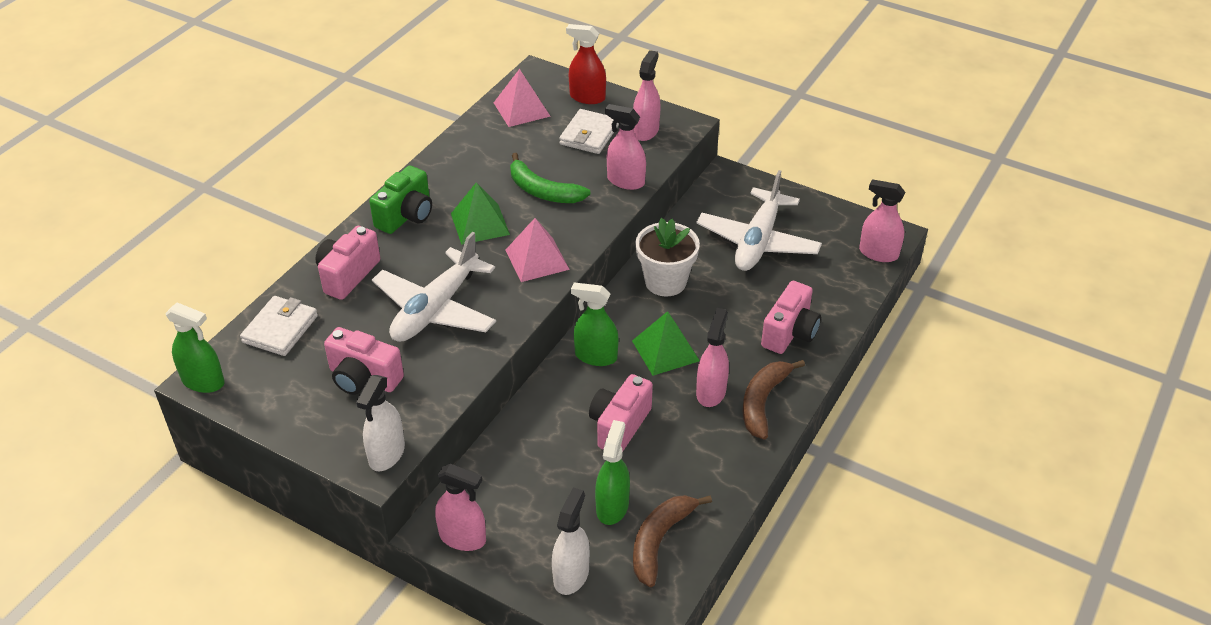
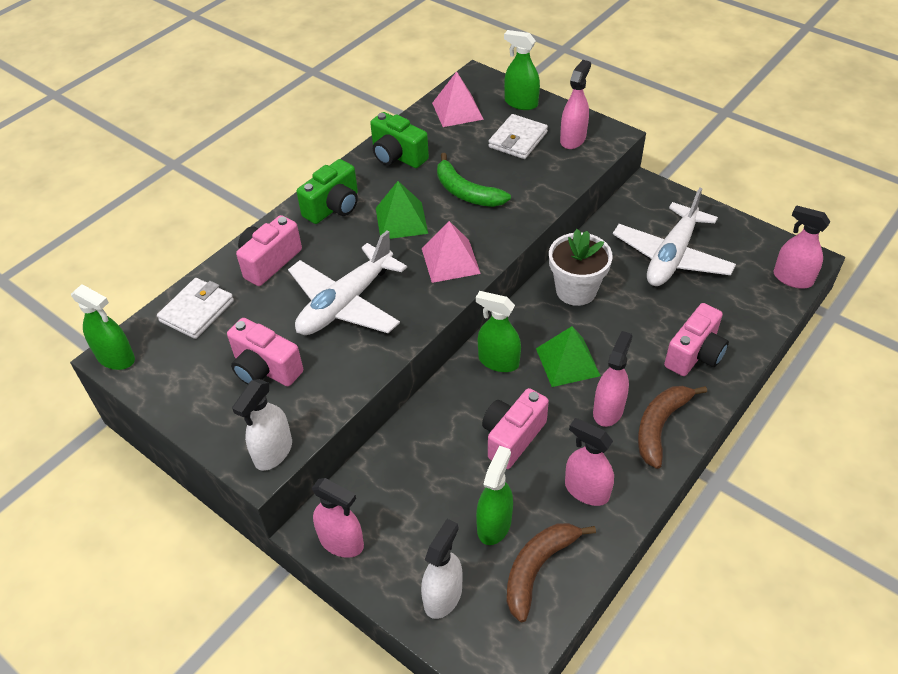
camera: 10 degrees right, 5 degrees up
red spray bottle [566,24,606,104] -> green spray bottle [504,30,540,110]
pink spray bottle [605,104,646,190] -> pink spray bottle moved to [565,418,614,506]
none -> green camera [370,112,429,168]

